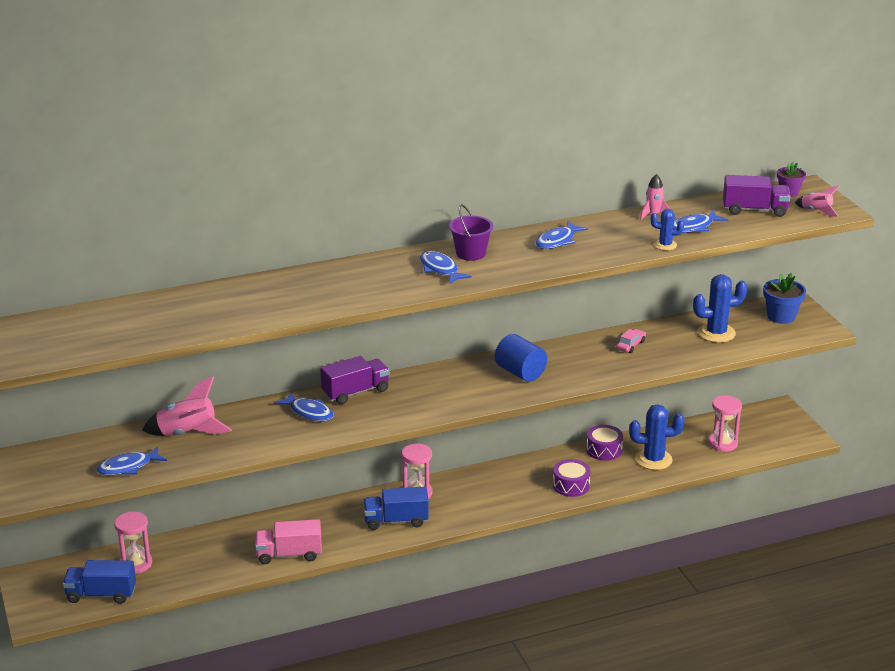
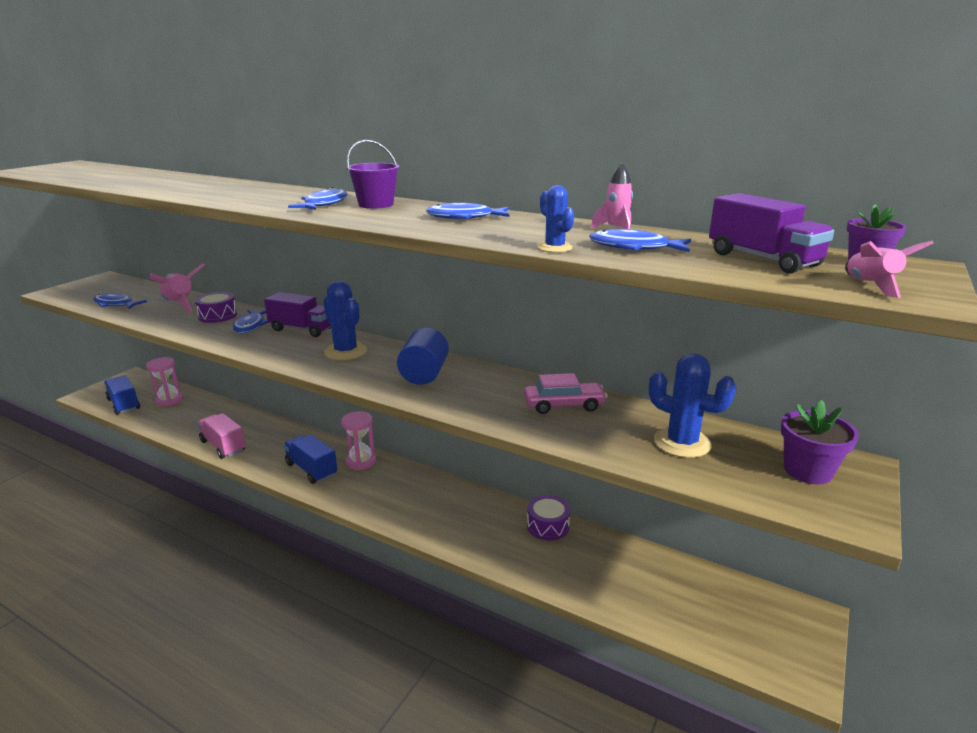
camera: 50 degrees right, 5 degrees down
purple drum [553,459,591,497] -> purple drum moved to [195,292,237,323]
pink car [616,329,646,353] -> pink car [524,373,607,414], size x1.53
blue cactus [629,404,684,470] -> blue cactus moved to [323,281,367,360]
pink hourglass [709,395,742,452] -> none
blue flower pot [763,273,806,324] -> purple flower pot [781,400,859,484]

